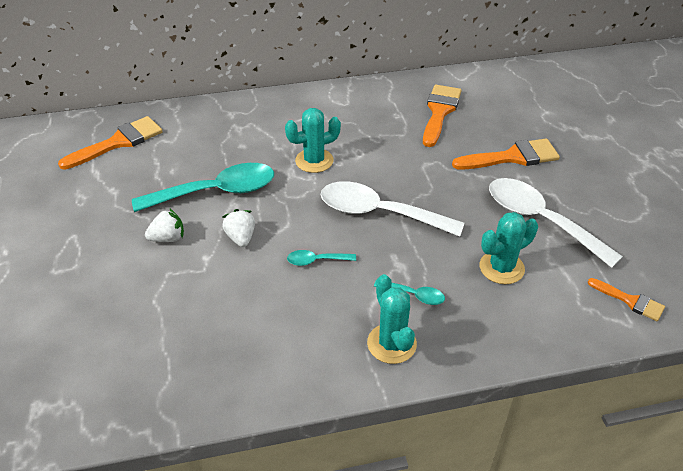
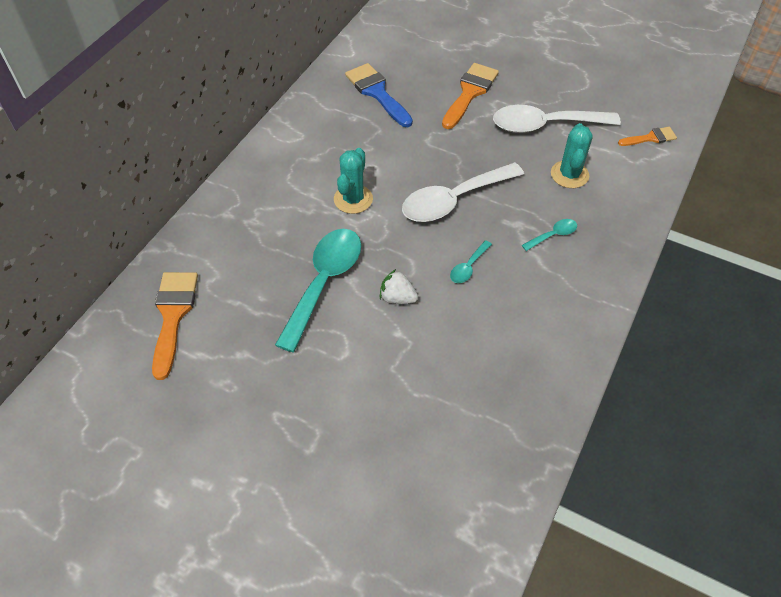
camera: 50 degrees left, 10 degrees up
white strawberry [145,208,184,242] -> none
turquoise cactus [367,274,417,364] -> none
orange brush [423,85,462,147] -> blue brush [345,63,413,127]

